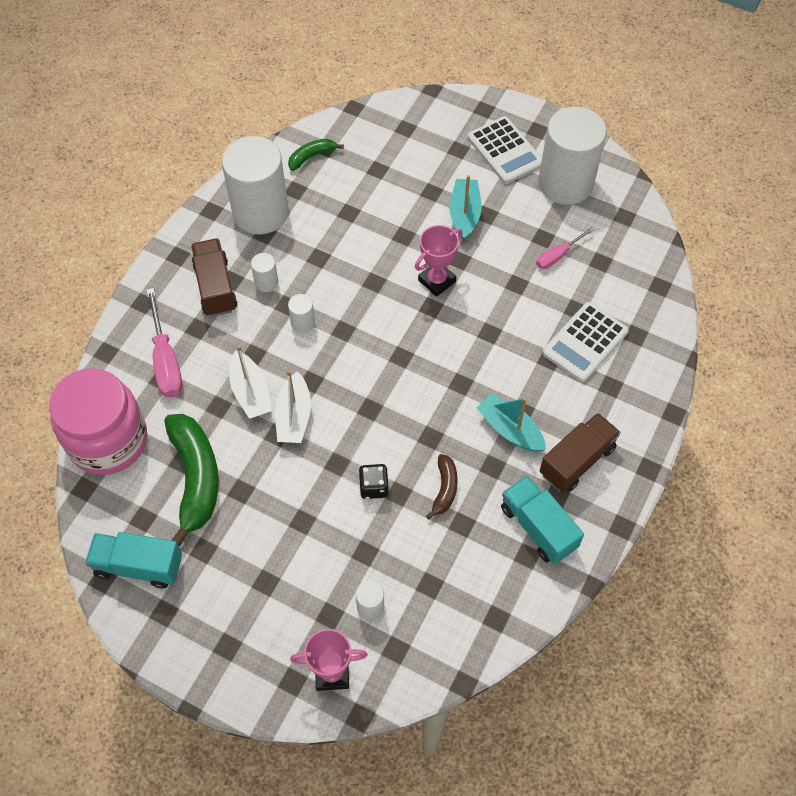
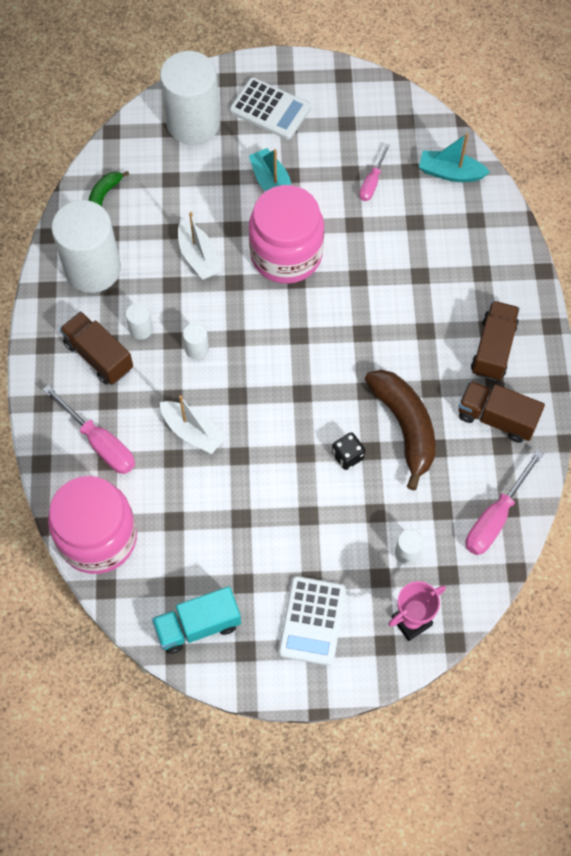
camera: 30 degrees left, 5 degrees up
green banana [164,414,219,546] -> none
white boat [275,370,311,443] -> white boat moved to [178,212,222,280]
pink trophy [415,225,462,297] -> pink jar [249,185,324,284]
brown banana [426,454,458,519] -> brown banana [365,370,435,490], size x2.00
turquoise boat [477,393,546,452] -> turquoise boat moved to [419,133,490,182]
turquoise truck [501,476,584,564] -> brown truck [459,381,545,443]
white cylinder [538,107,606,205] -> white cylinder moved to [160,51,220,145]
white calculator [542,302,629,382] -> white calculator moved to [278,576,346,666]
none -> pink screwdriver [465,450,544,555]

